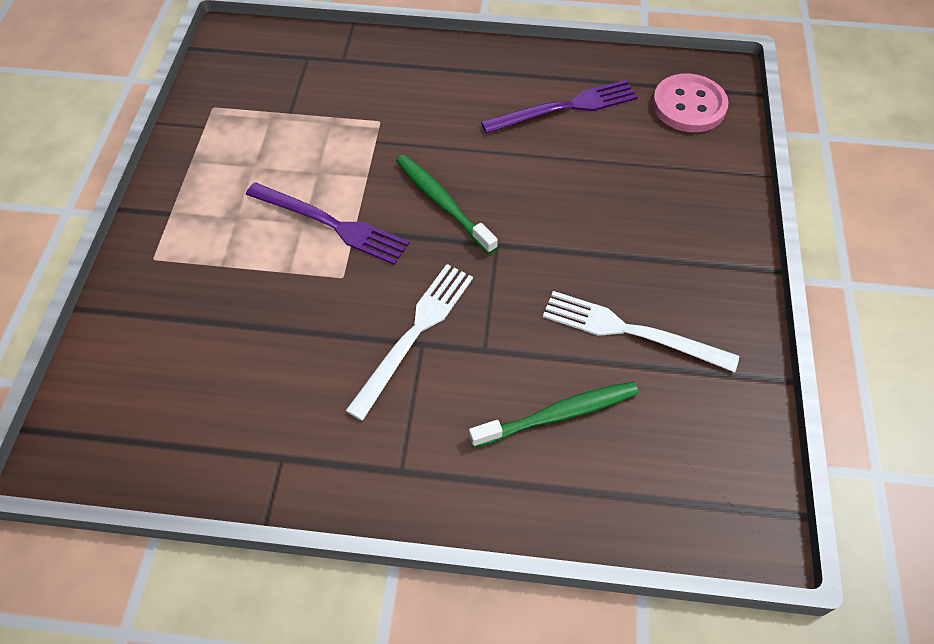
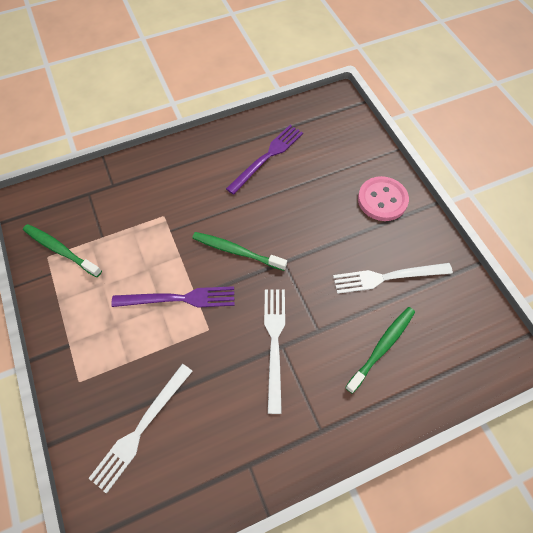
camera: 30 degrees left, 5 degrees up
pink button [652,74,729,132] -> pink button moved to [358,176,409,221]
none -> green toothbrush [23,224,102,277]
none -> white fork [88,364,192,493]

